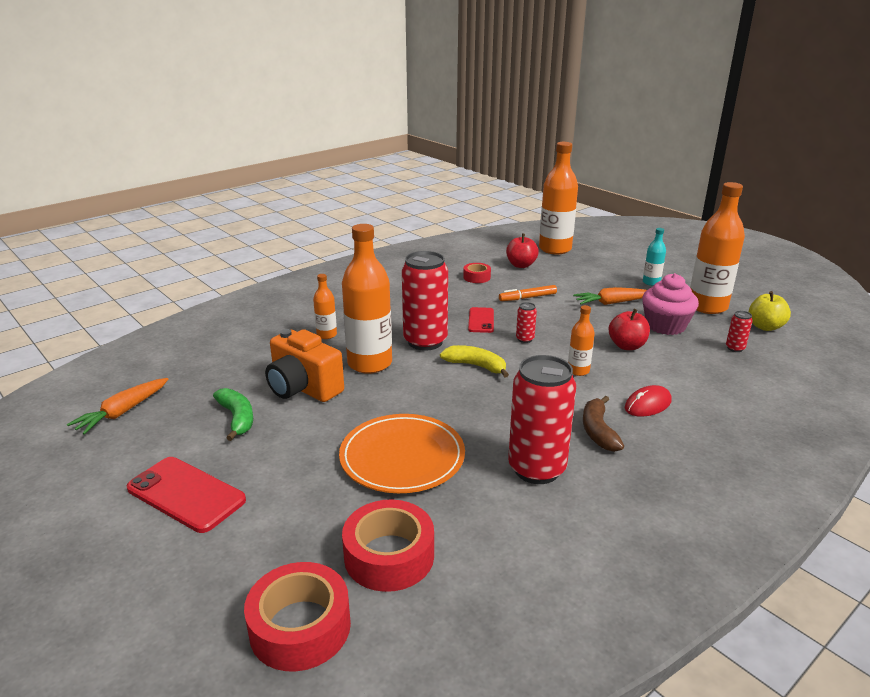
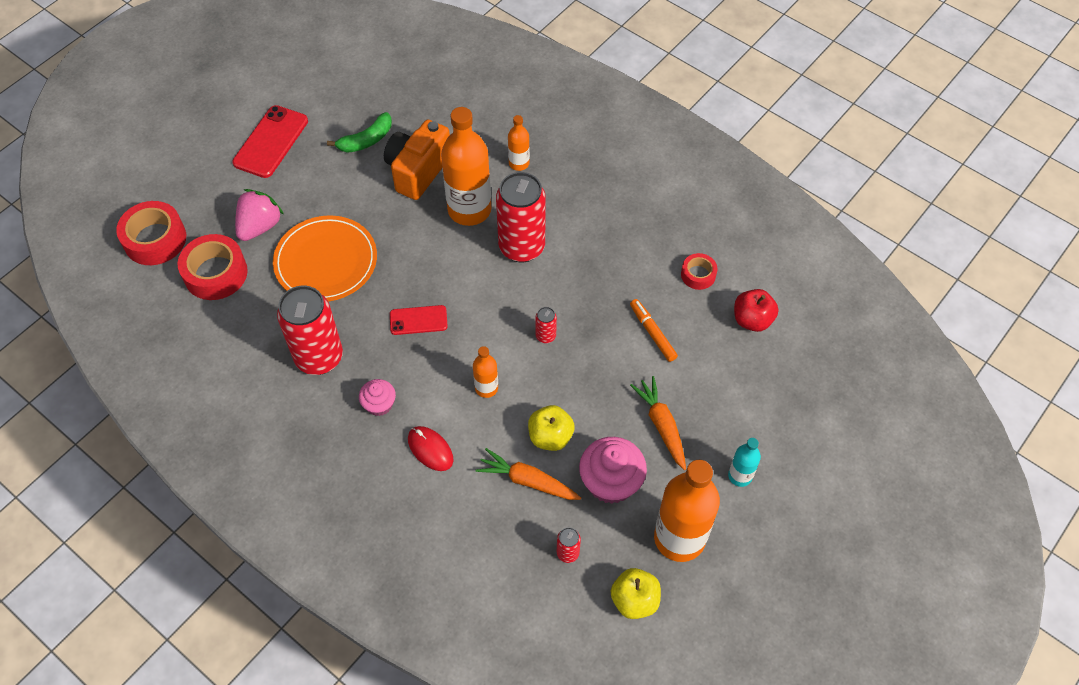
camera: 80 degrees right, 30 degrees up
orange carrot [67,378,168,435] -> orange carrot moved to [476,448,581,500]
yellow banana [440,345,509,377] -> none
red phone [468,307,494,333] -> red phone moved to [390,305,448,335]
orange bottle [539,142,578,254] -> none
brown banana [583,396,624,452] -> pink cupcake [359,379,396,416]
red apple [609,309,650,350] -> yellow apple [528,405,575,451]
none -> pink strawberry [235,189,284,241]

